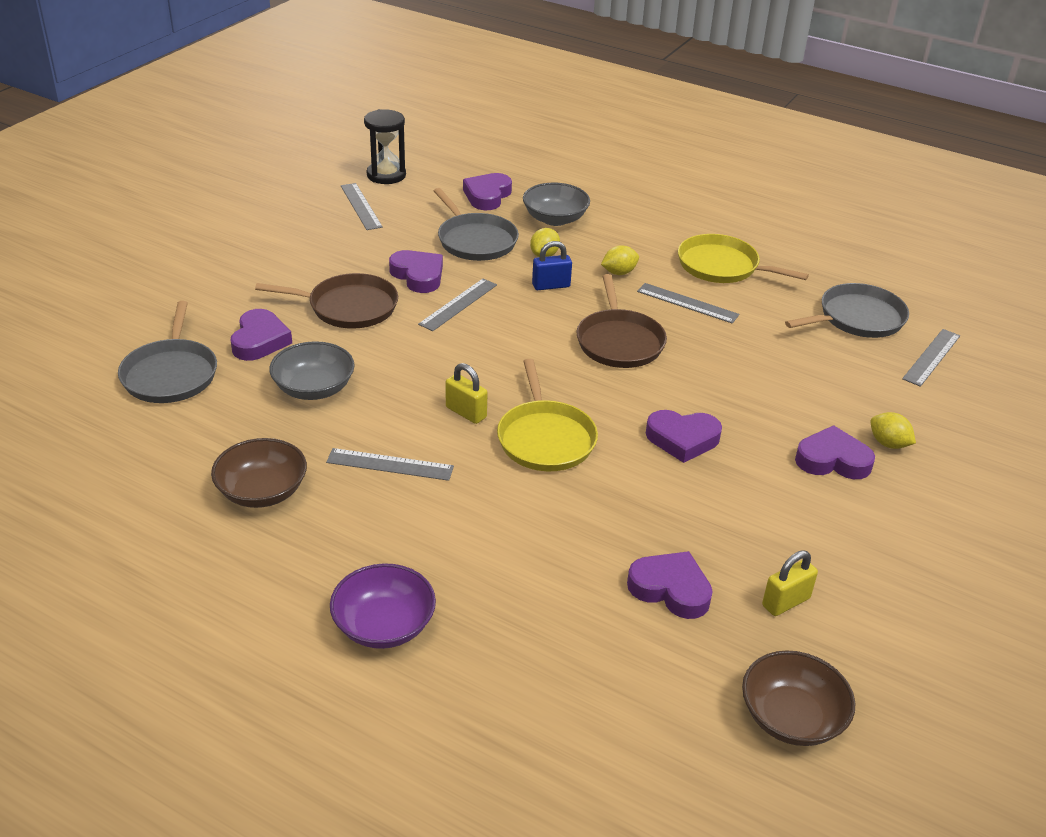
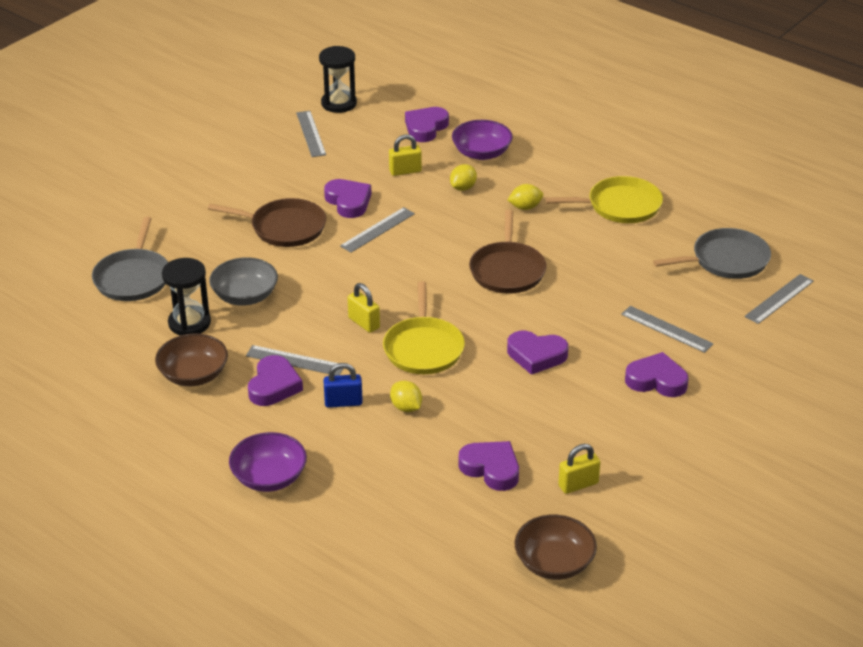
camera: 10 degrees right, 0 degrees up
purple heart [231,309,292,361] -> purple heart moved to [248,355,303,406]
grey pan [434,188,519,261] -> yellow padlock [389,134,422,176]
grey bowl [523,183,590,226] -> purple bowl [452,120,513,160]
blue padlock [532,241,572,290] -> blue padlock moved to [323,363,363,408]
grey ruler [637,283,739,324] -> grey ruler moved to [621,306,714,353]
yellow pan [678,234,809,283] -> yellow pan turned 135 degrees clockwise [545,176,663,223]
yellow lemon [870,412,916,449] -> yellow lemon moved to [390,381,422,412]
none -> black hourglass [162,258,211,336]

